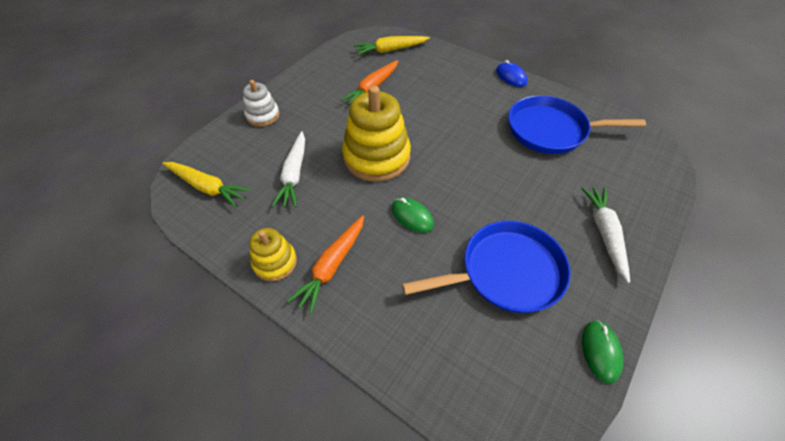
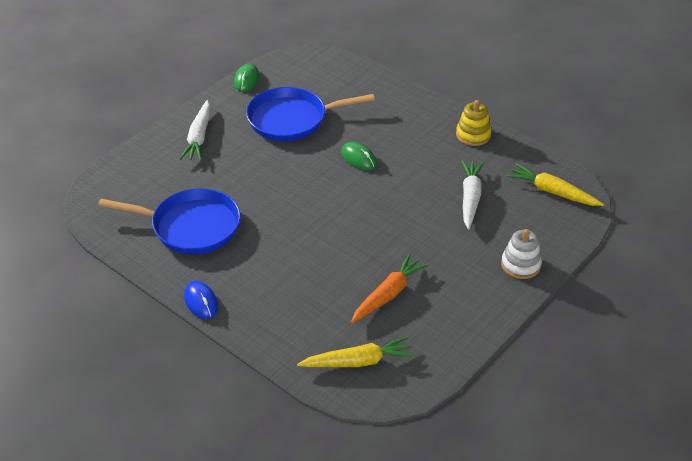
camera: 175 degrees left, 10 degrees down
orange carrot [288,215,364,314] -> none
yellow stacking toy [342,86,411,182] -> none

